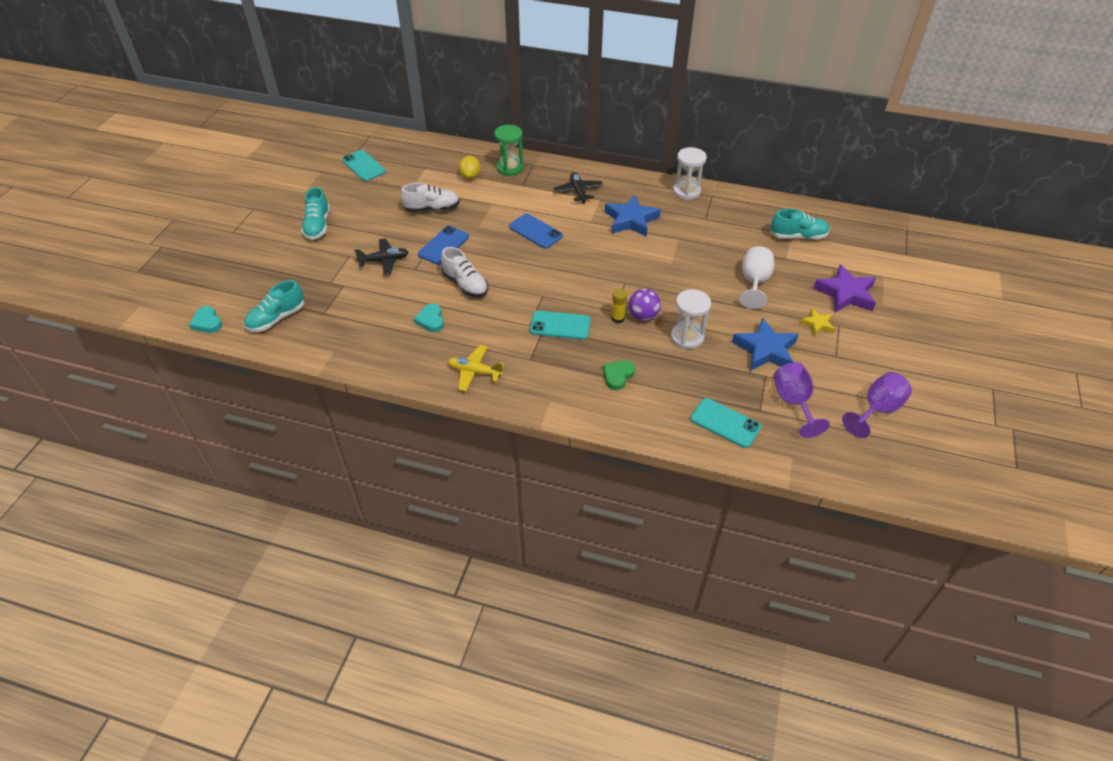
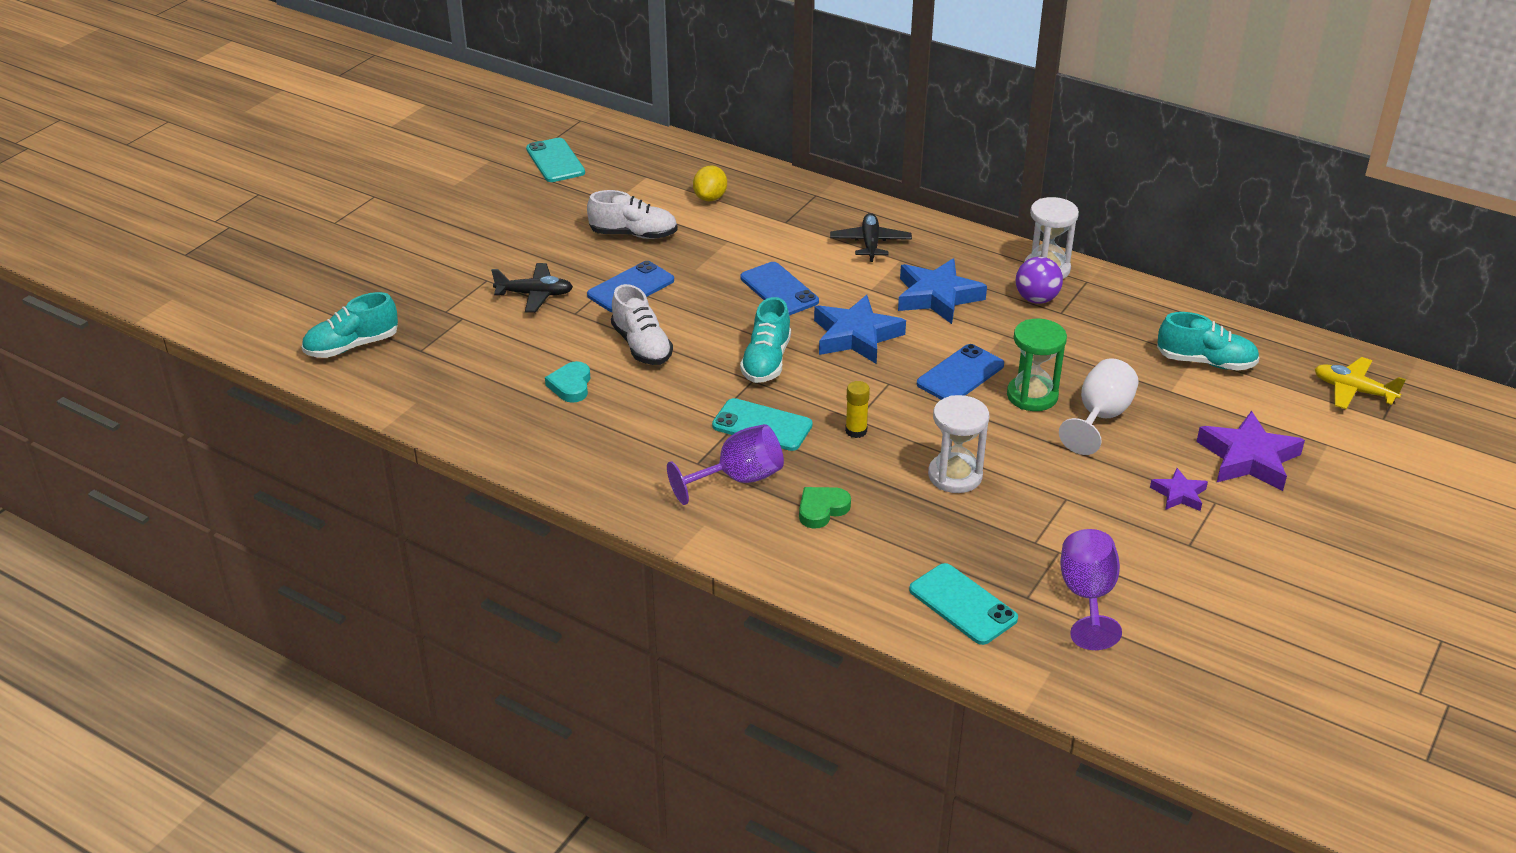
camera: 15 degrees right, 10 degrees down
turquoise heart [189,306,222,333] -> none
turquoise shoe [301,187,330,240] -> turquoise shoe moved to [740,297,791,383]
yellow plane [448,345,505,392] -> yellow plane moved to [1315,357,1406,409]
green hourglass [494,125,524,176] -> green hourglass moved to [1007,319,1067,411]
purple ball [628,289,661,321] -> purple ball moved to [1016,257,1063,304]
blue star [732,318,799,371] -> blue star moved to [814,295,906,364]
yellow star [800,308,835,336] -> purple star [1150,468,1208,511]
purple goblet [842,372,912,438] -> purple goblet moved to [667,424,784,505]
none -> blue phone [917,344,1004,400]

